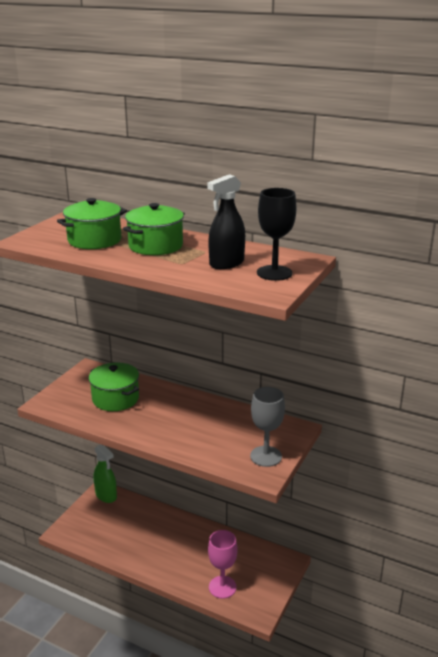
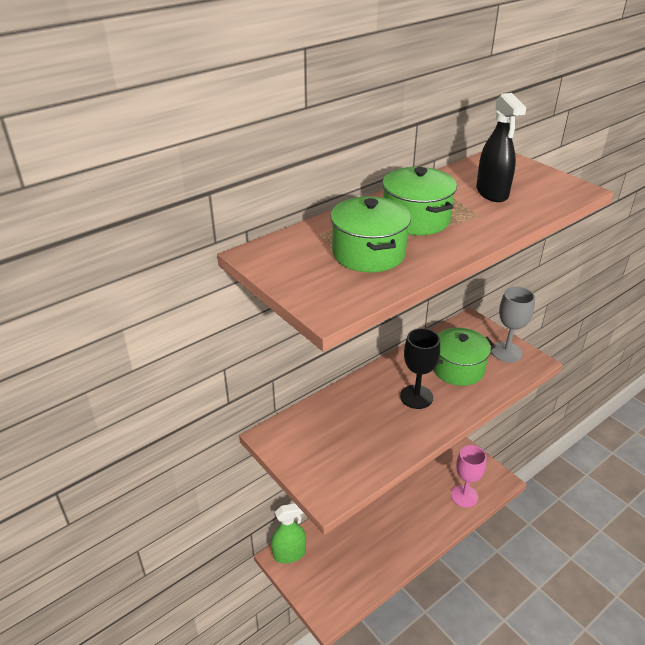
camera: 65 degrees left, 10 degrees up
green pot [89,362,139,411] -> green pot moved to [433,328,496,386]
black goblet [257,188,296,281] -> black goblet moved to [400,328,440,409]

